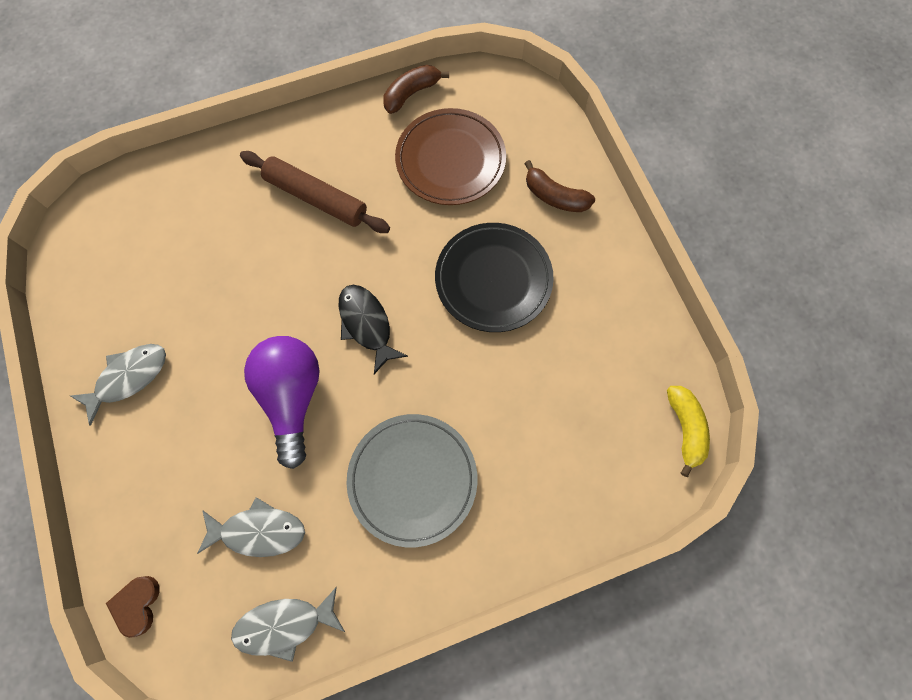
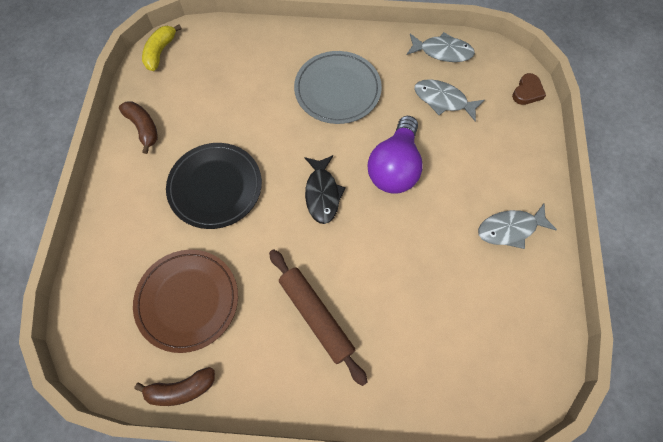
camera: 155 degrees left, 5 degrees down
brown banana [524,160,595,212] -> brown banana moved to [119,101,158,154]

